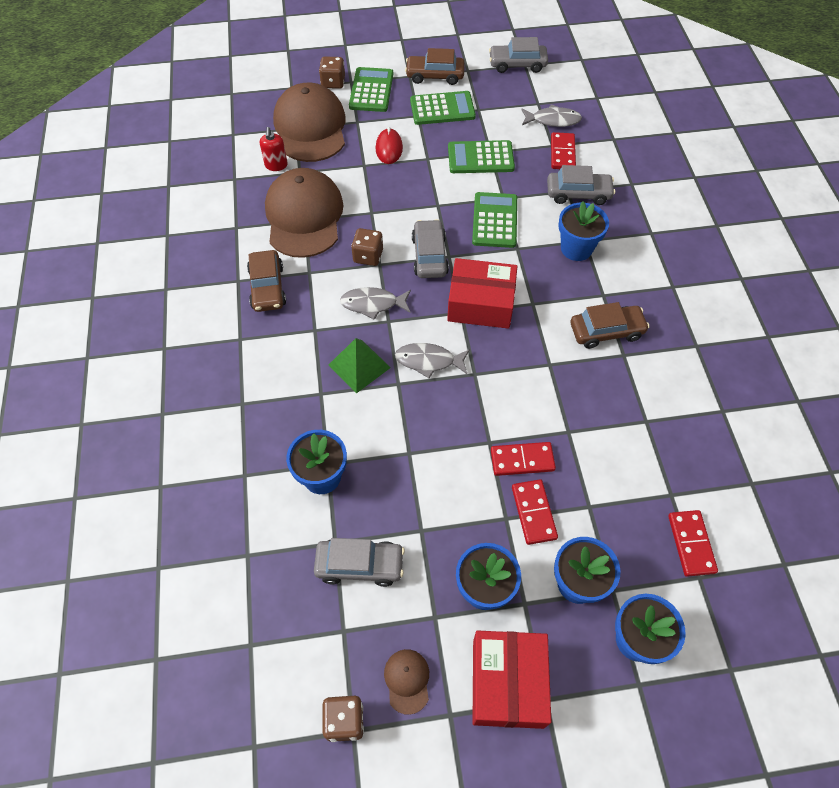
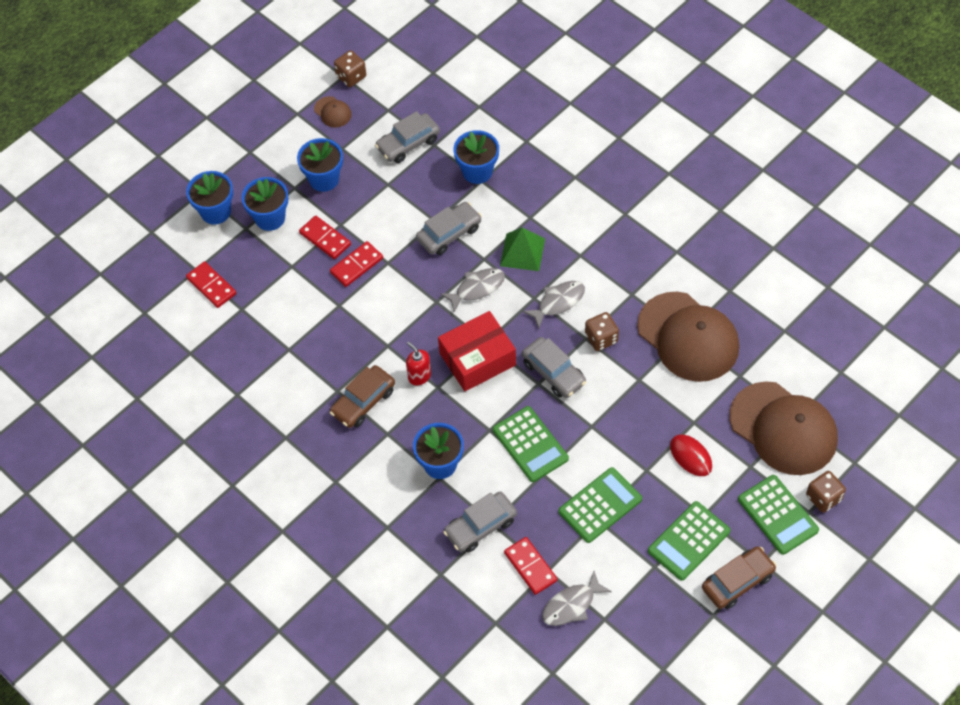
camera: 145 degrees right, 0 degrees up
brown car [247,250,286,312] -> none
red soap dispenser [260,127,288,171] -> red soap dispenser moved to [406,342,431,385]
red box [472,630,551,729] -> none
grey car [489,37,548,73] -> grey car moved to [416,202,482,255]

